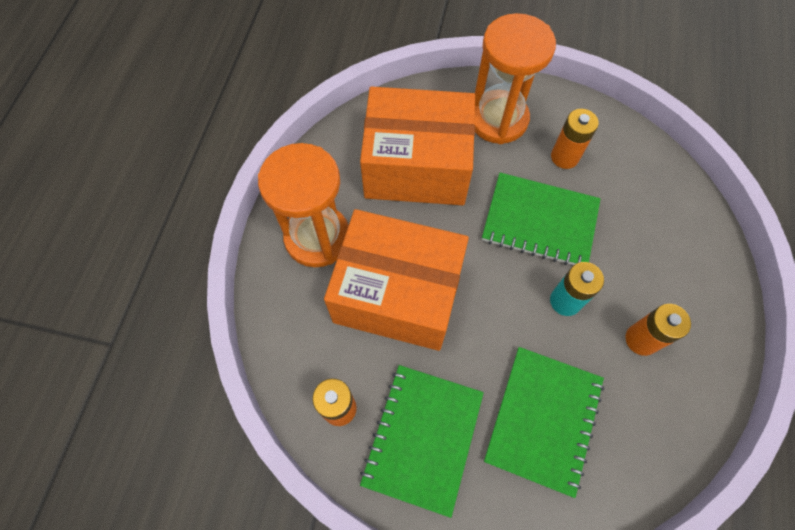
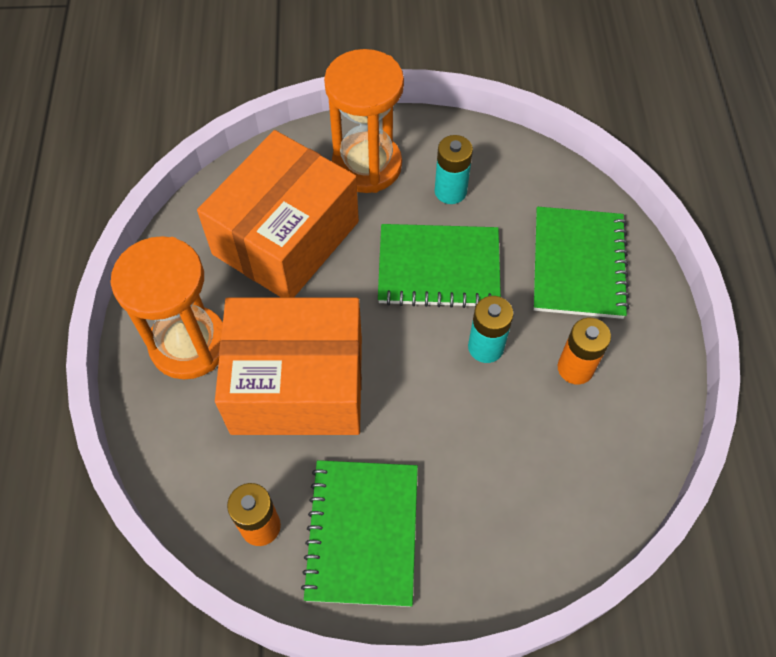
camera: 15 degrees left, 5 degrees down
orange box [360,87,475,205] -> orange box turned 45 degrees counterclockwise [197,130,359,298]
green notebook [484,347,604,498] -> green notebook moved to [534,207,629,319]
orange battery [551,109,599,169] -> turquoise battery [435,135,473,204]

